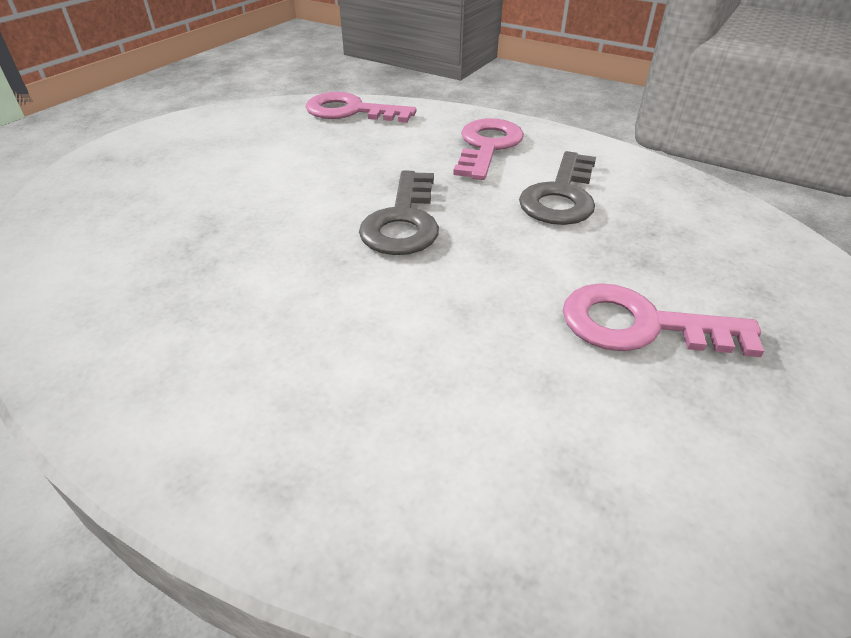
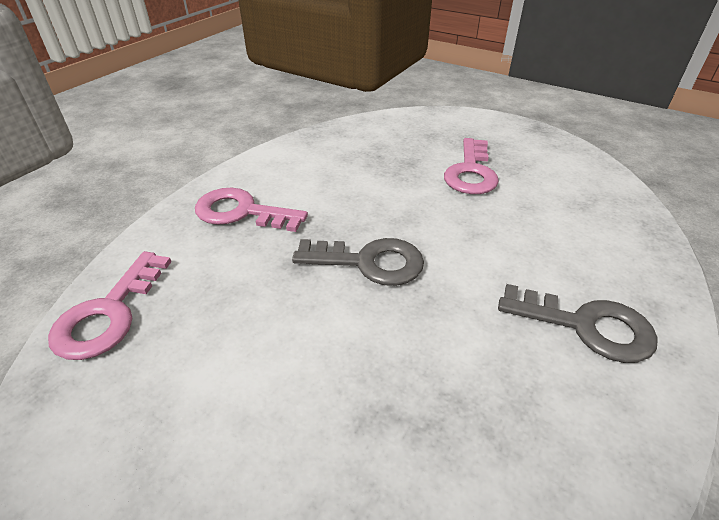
camera: 90 degrees left, 0 degrees up
grey key [519,151,596,225] -> grey key moved to [498,284,658,363]

